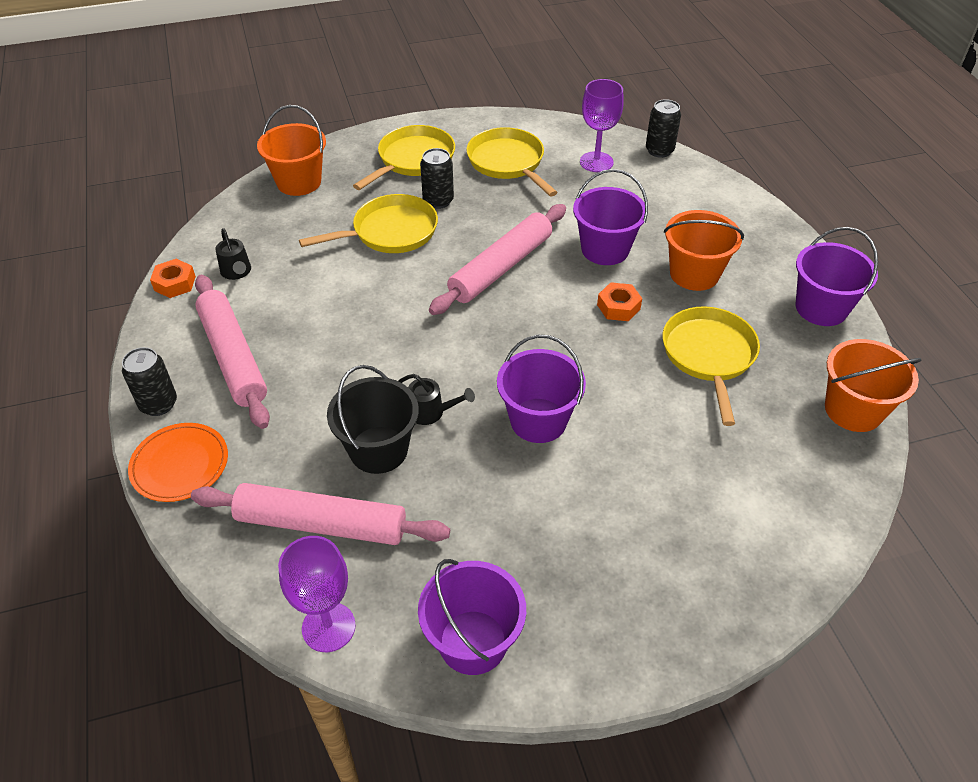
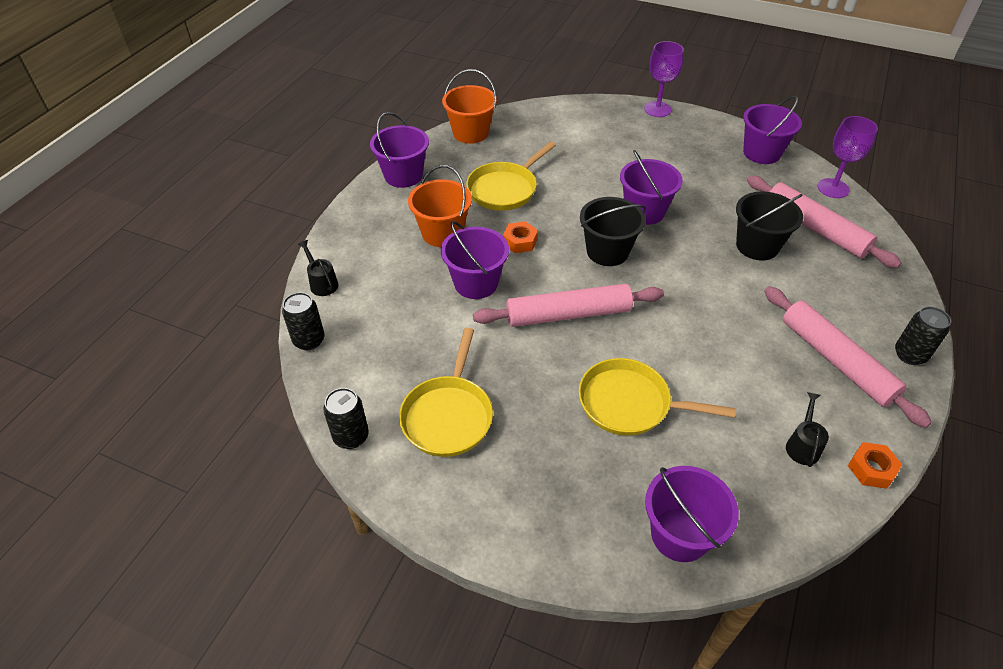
camera: 140 degrees left, 0 degrees up
orange plate [128,423,228,502] -> none
pink rolling pin [195,275,270,429] -> pink rolling pin turned 45 degrees counterclockwise [764,286,932,428]
orange bucket [257,105,326,196] -> purple bucket [645,466,739,562]
yellow pan [353,125,455,190] -> none
black watering can [398,374,475,425] -> black watering can moved to [298,240,338,296]
black can [420,148,454,209] -> black can moved to [323,388,369,449]
purple goblet [580,79,624,172] -> purple goblet moved to [644,41,684,117]
none -> black bucket [580,197,646,266]

